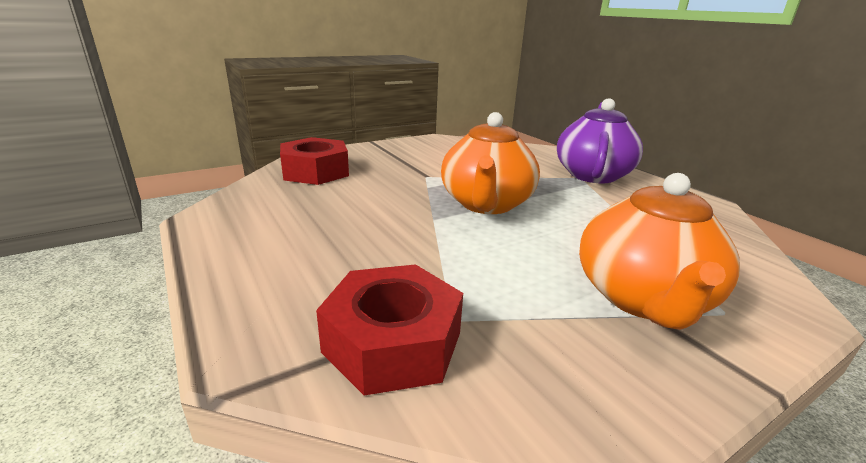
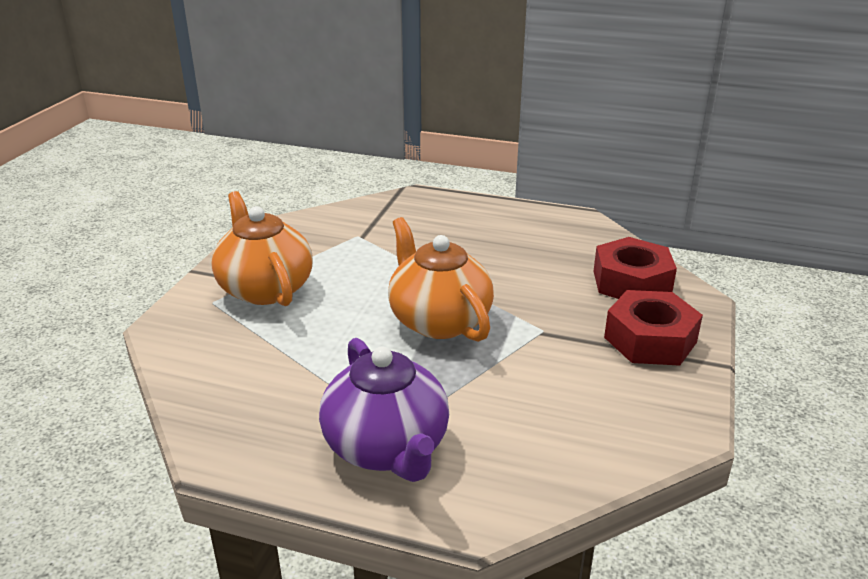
camera: 140 degrees right, 5 degrees up
red nut [316,264,463,396] -> red nut moved to [604,290,703,366]

